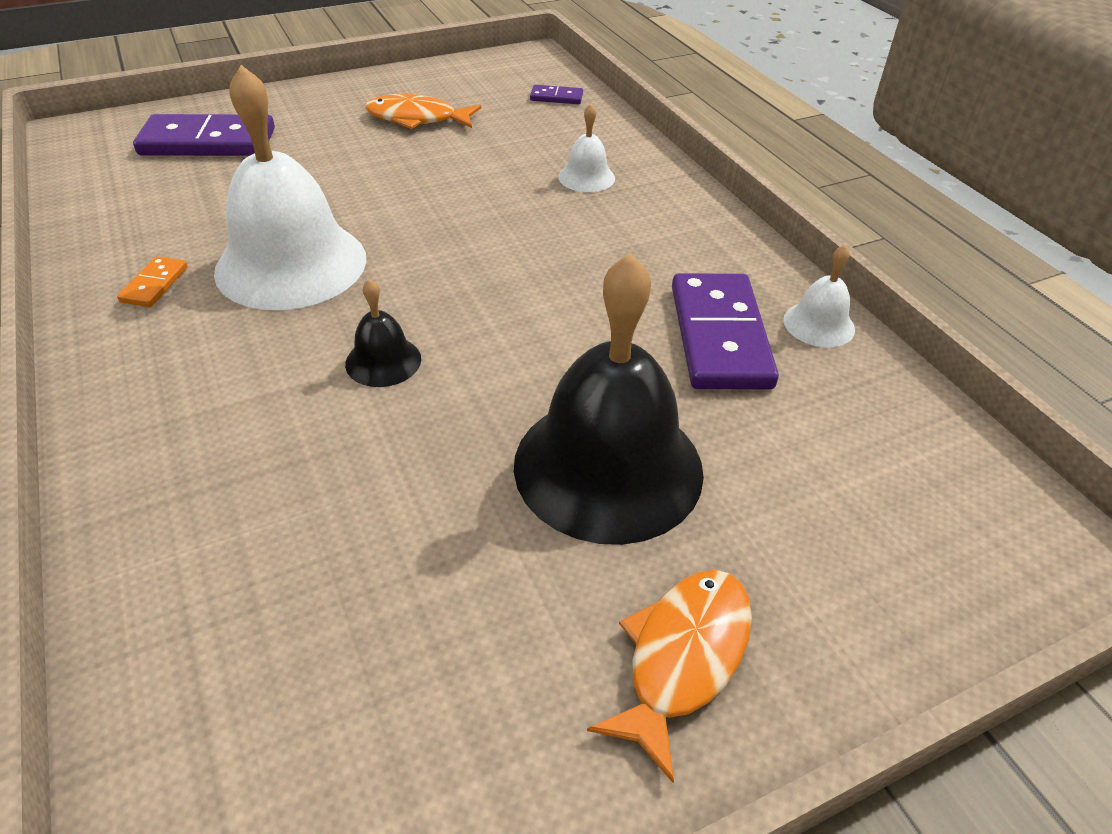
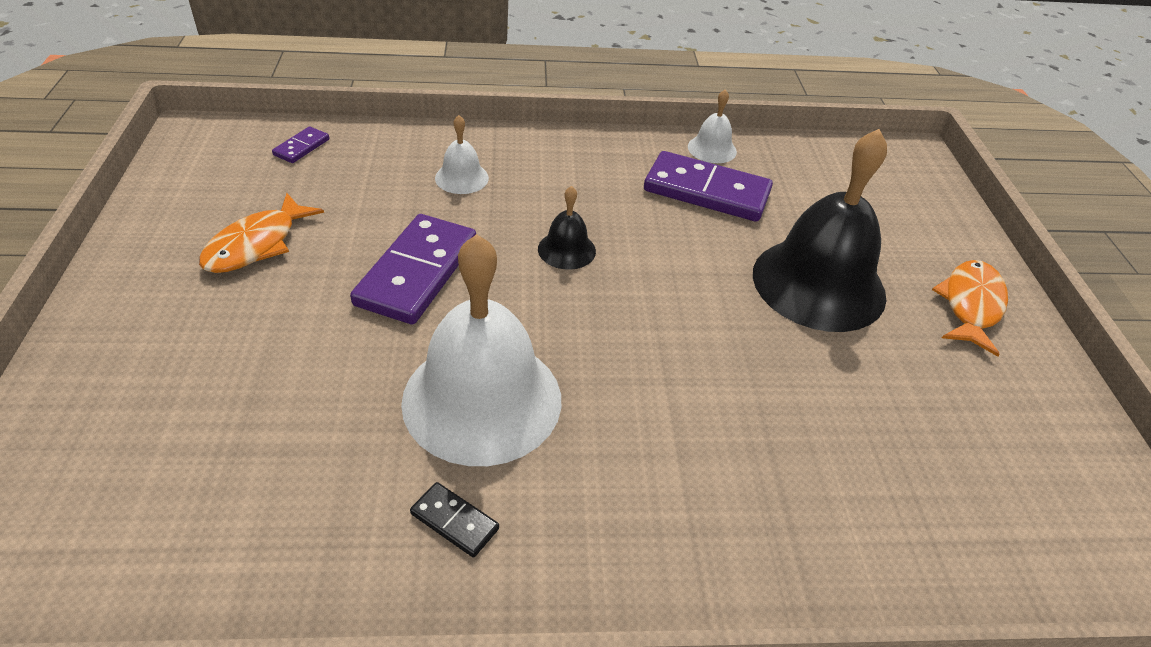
camera: 70 degrees left, 0 degrees up
orange domino [117,256,188,307] -> black domino [410,482,499,557]
purple domino [133,114,275,156] -> purple domino moved to [350,214,476,325]
black bell [345,279,421,387] -> black bell moved to [538,186,596,270]
orange fish [587,570,752,783] -> orange fish turned 60 degrees clockwise [932,260,1008,357]

